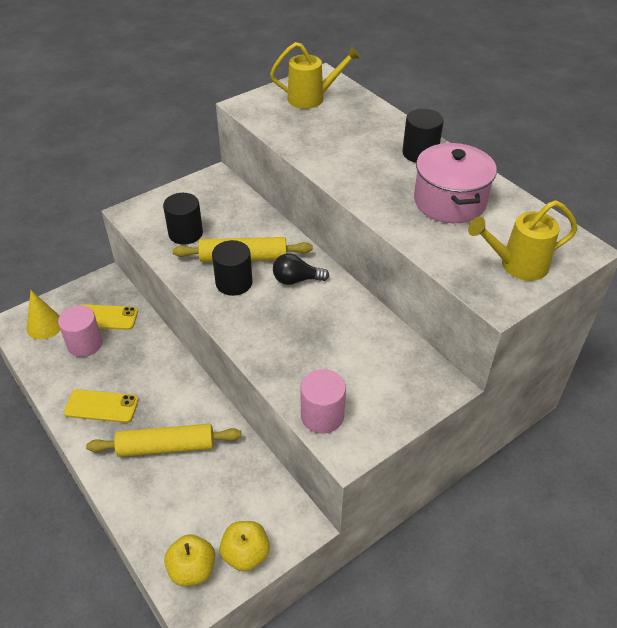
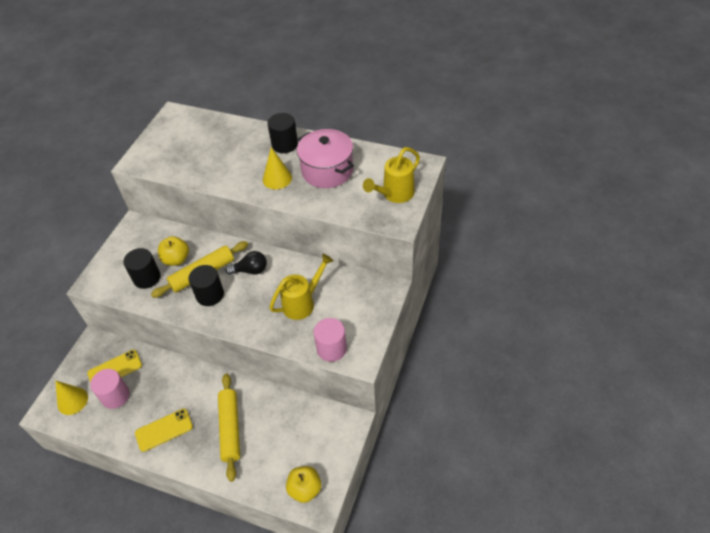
camera: 30 degrees left, 5 degrees up
yellow rolling pin [86,424,242,457] -> yellow rolling pin turned 60 degrees counterclockwise [218,373,240,482]
yellow apple [220,521,270,572] -> yellow apple moved to [158,236,189,266]
yellow watering can [270,42,361,109] -> yellow watering can moved to [269,254,333,320]
black light bulb [273,253,329,285] -> black light bulb turned 150 degrees counterclockwise [225,251,267,275]
none -> yellow cone [263,147,292,189]

